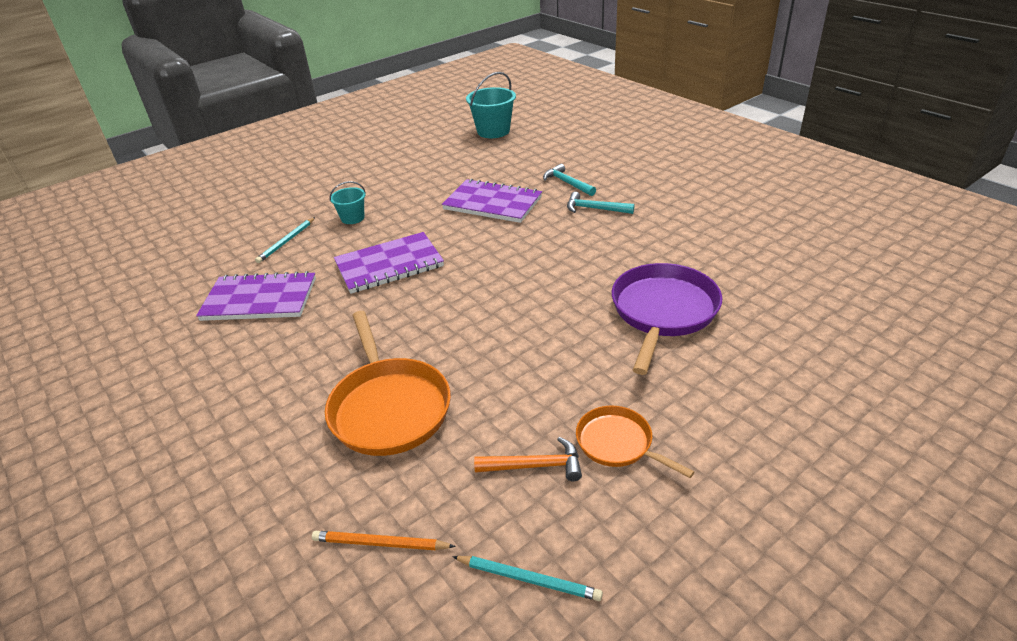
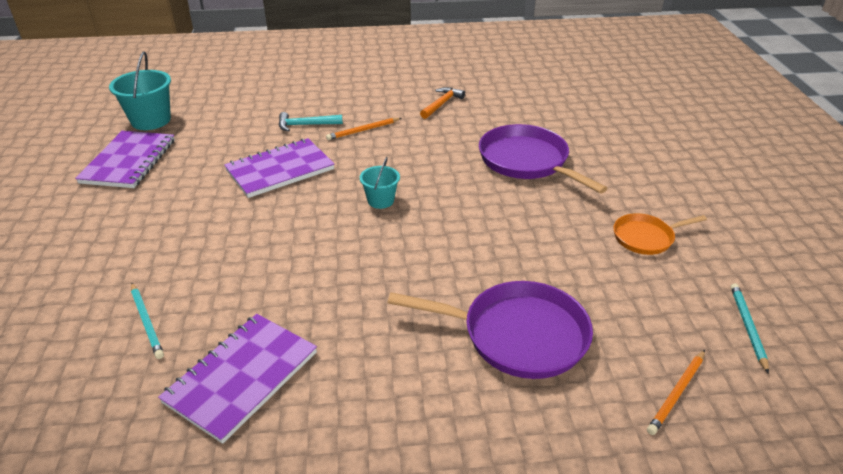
camera: 60 degrees left, 0 degrees up
orange pan [325,311,451,456] -> purple pan [387,281,593,379]
turquoise bucket [329,181,366,224] -> turquoise bucket moved to [360,157,400,209]
purple notebook [334,232,444,294] -> purple notebook moved to [75,131,175,188]
turquoise pencil [452,556,603,601] -> turquoise pencil turned 45 degrees counterclockwise [731,283,769,374]
orange hammer [474,437,582,481] -> orange hammer moved to [420,87,465,119]
turquoise hammer [567,192,635,214] -> orange pencil [326,118,401,140]

